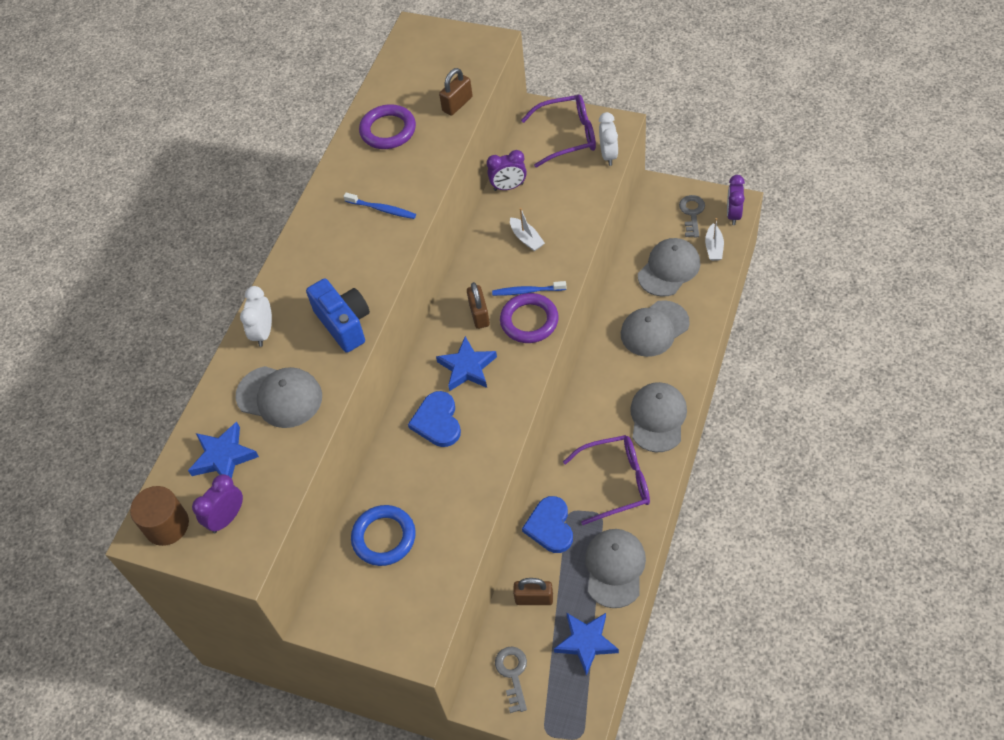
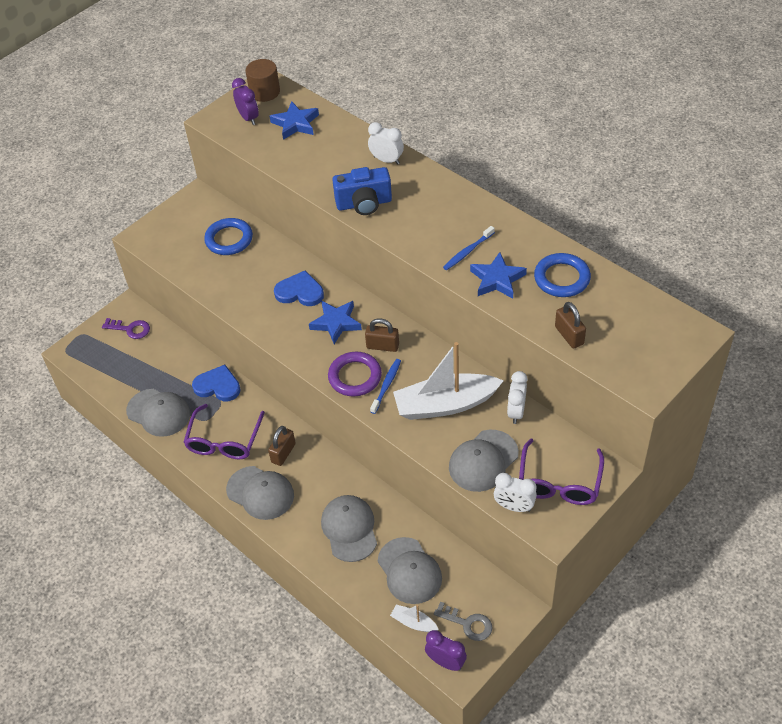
camera: 110 degrees right, 5 degrees down
grey cap [235,366,322,428] -> grey cap moved to [449,430,519,492]
purple ring [359,105,416,149] -> blue ring [534,253,591,297]
purple clock [487,150,527,191] -> white clock [507,371,528,424]
grey key [495,647,527,713] -> purple key [102,318,150,339]
white boat [510,208,545,251] -> white boat [393,342,504,420], size x2.27
brown padlock [513,578,553,605] -> brown padlock moved to [268,426,296,466]
blue star [554,613,619,676] -> blue star moved to [470,252,527,299]

